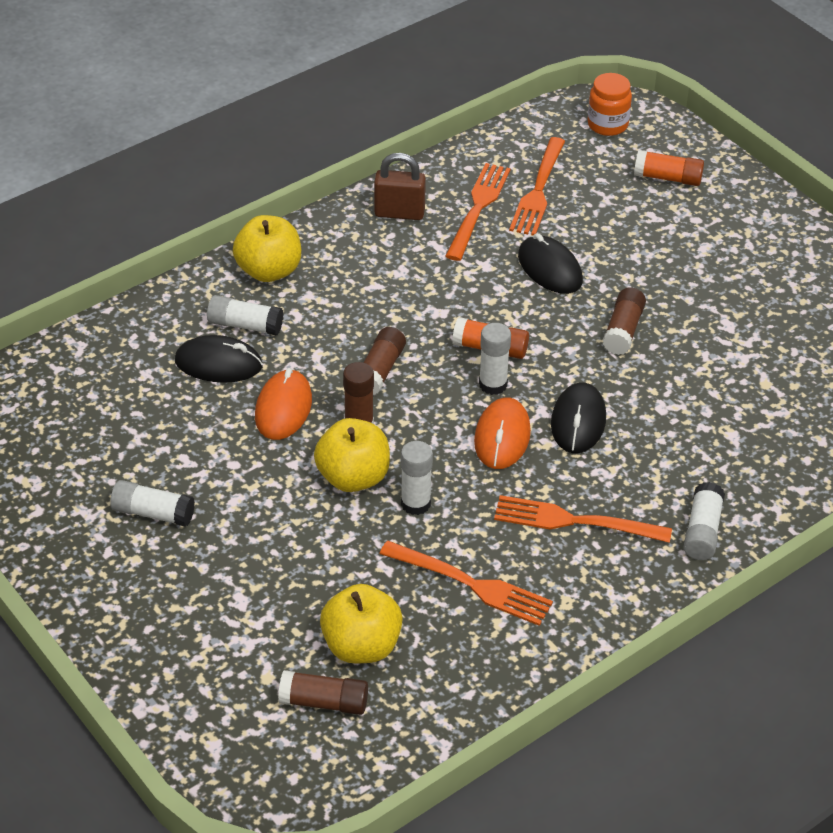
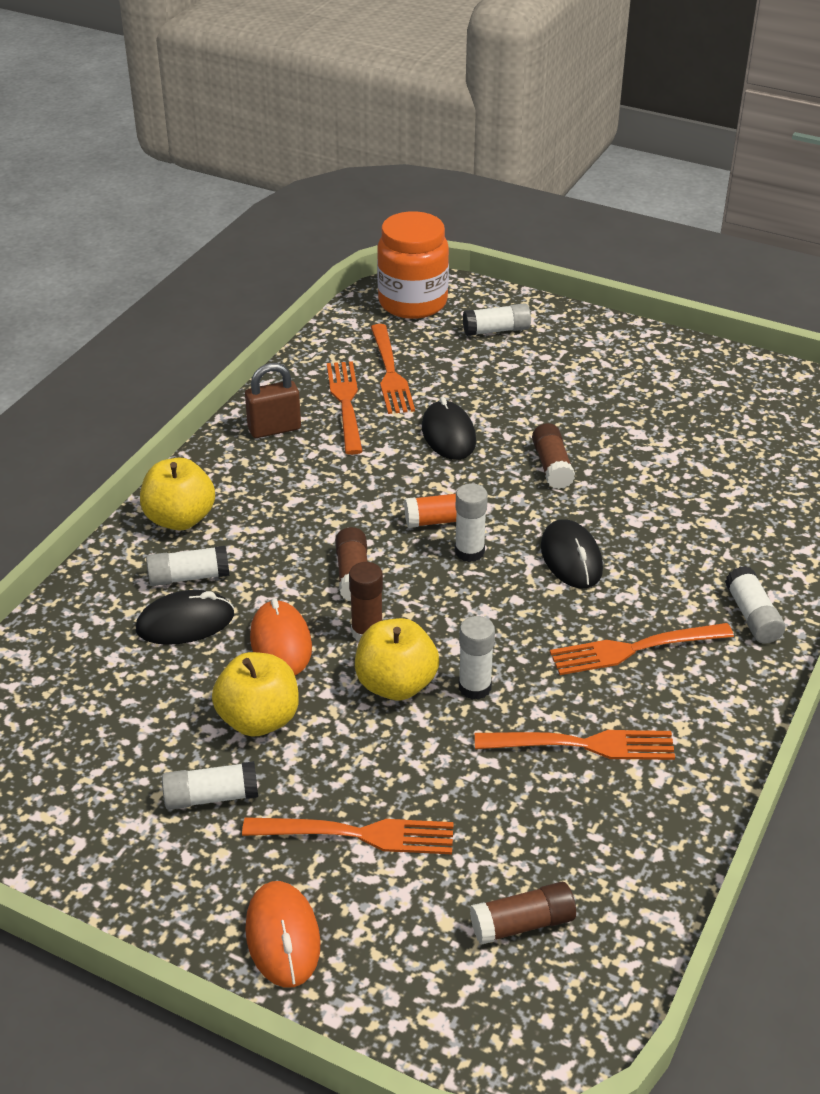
camera: 25 degrees left, 5 degrees down
yellow apple [320,584,403,663] -> yellow apple moved to [212,652,299,737]
orange mouse [474,397,531,469] -> orange mouse moved to [245,881,321,988]
black mouse [518,233,583,294] -> black mouse turned 45 degrees clockwise [422,397,476,460]
orange jar [588,73,632,136] -> orange jar [377,211,449,319], size x1.72
orange glue stick [634,150,704,186] -> white glue stick [463,303,531,336]
none -> orange fork [242,817,454,854]

